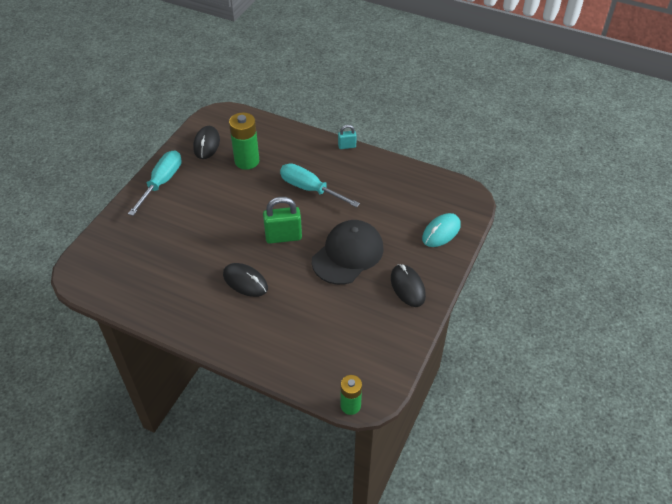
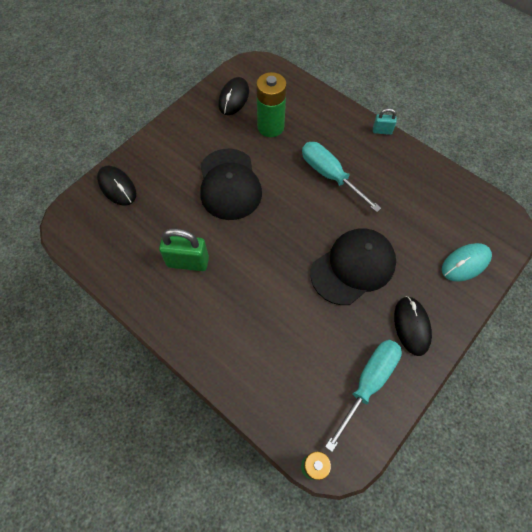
camera: 15 degrees right, 15 degrees up
turquoise screwdriver [128,151,182,216] -> turquoise screwdriver moved to [325,340,402,452]
black mouse [223,263,268,297] -> black mouse moved to [97,166,136,206]
green padlock [263,197,302,244] -> green padlock moved to [159,228,209,271]
none -> black cap [200,149,262,220]

